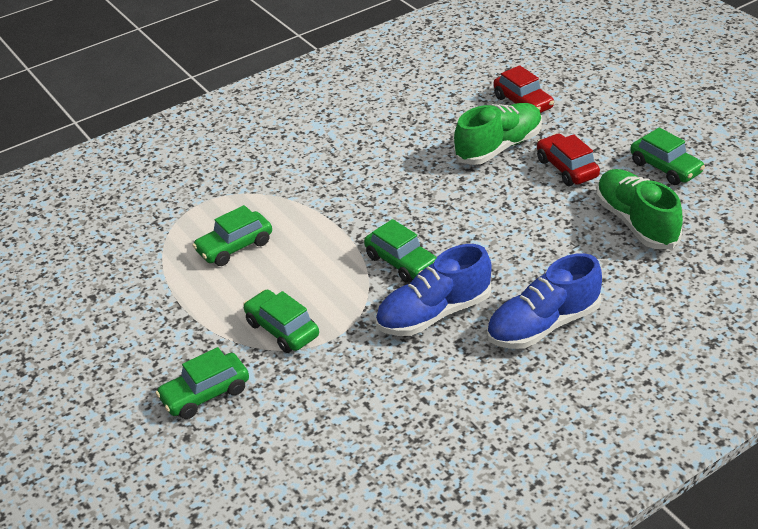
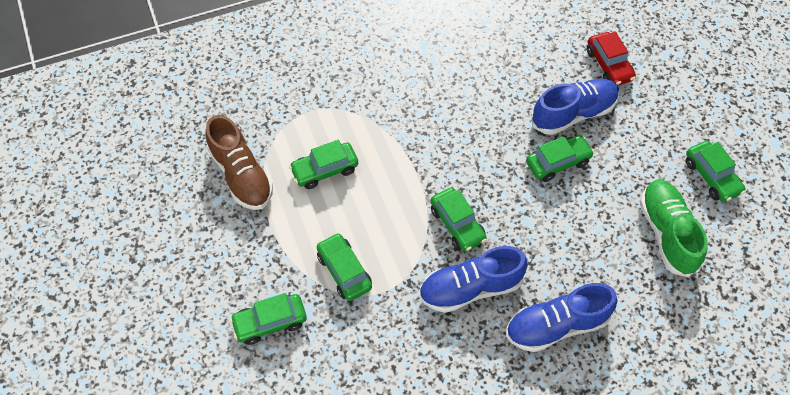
camera: 10 degrees right, 20 degrees up
green shoe [454,103,542,165] -> blue shoe [531,79,619,135]
red car [537,133,600,186] -> none
none -> brown shoe [205,115,273,210]
none -> green car [526,135,594,182]

